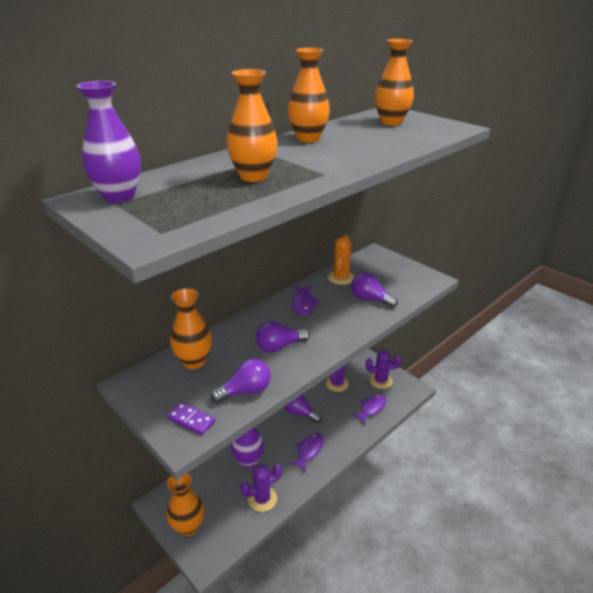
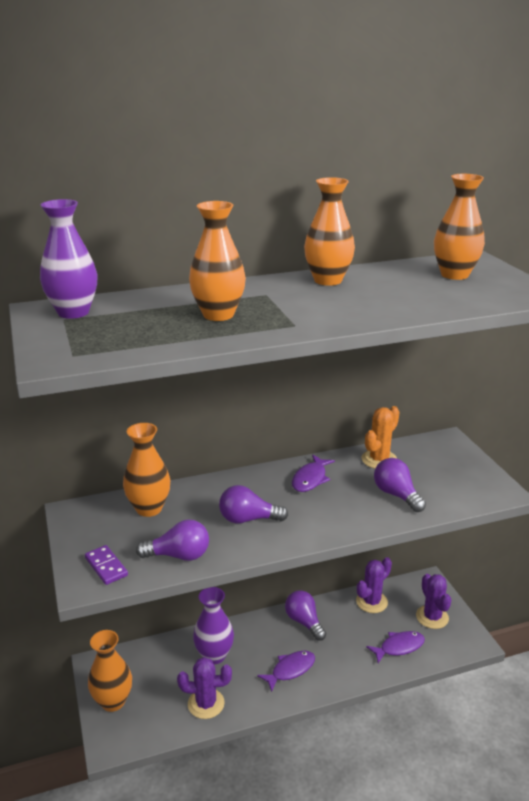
camera: 25 degrees right, 5 degrees down
purple cactus [366,350,401,389] -> purple cactus turned 45 degrees clockwise [416,574,451,629]

